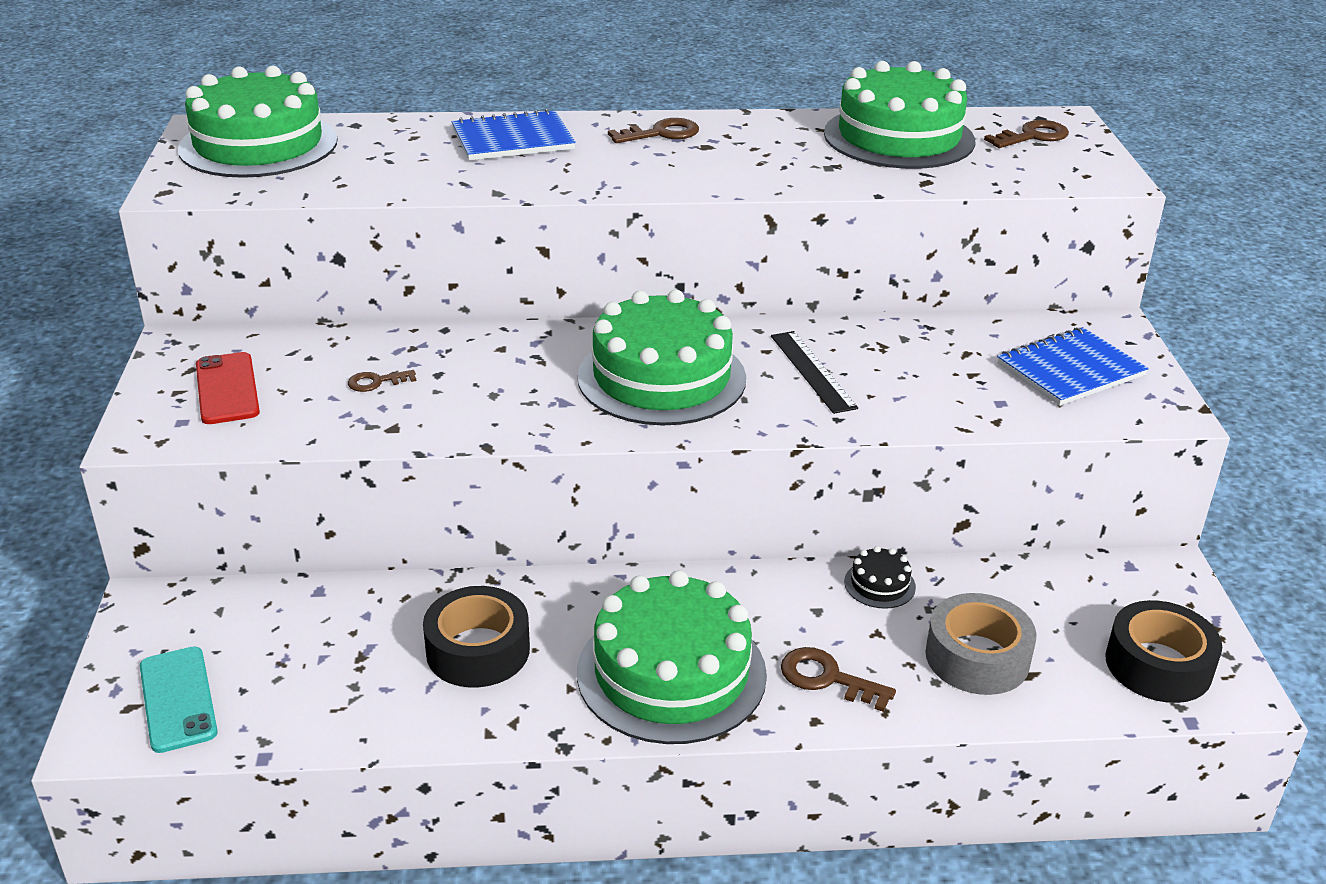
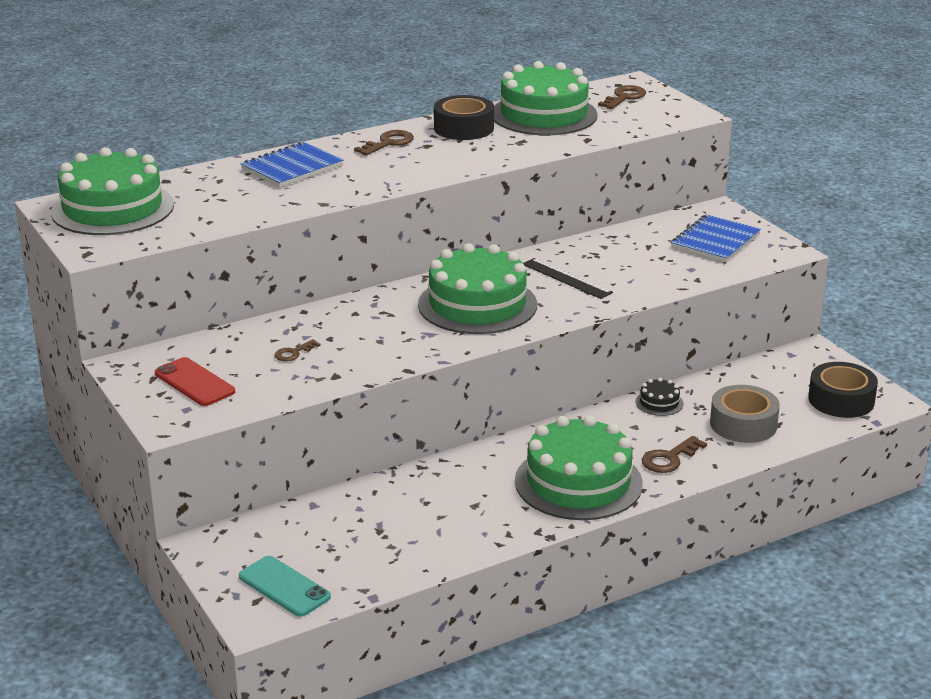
camera: 25 degrees left, 5 degrees down
black tape [423,586,530,687] -> black tape moved to [434,95,494,140]
brown key [781,647,896,712] -> brown key turned 45 degrees counterclockwise [642,436,707,473]

